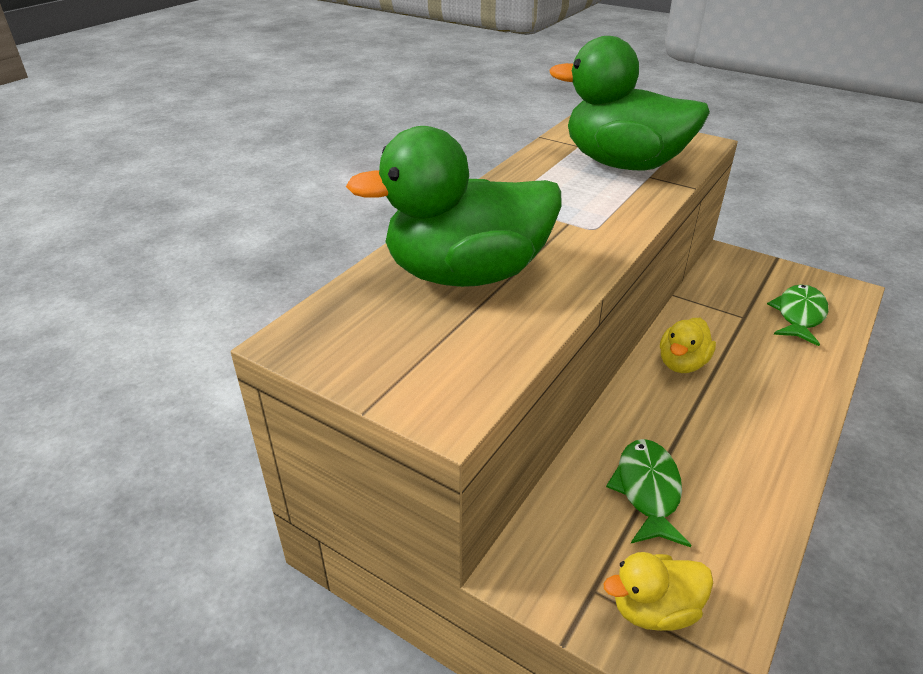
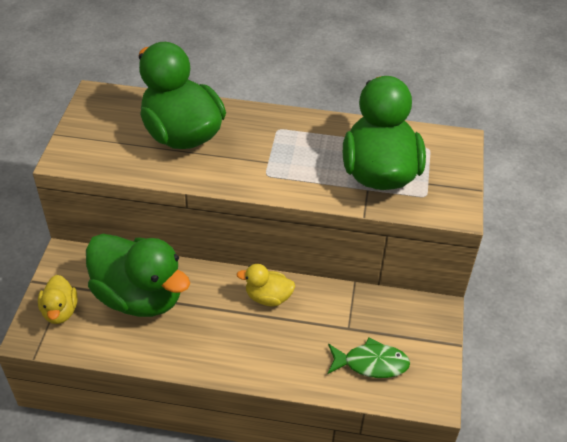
camera: 65 degrees right, 10 degrees up
yellow duck [603,552,713,631] -> yellow duck turned 150 degrees counterclockwise [38,275,78,324]
green fish [606,439,691,547] -> green duck [86,234,190,317]

